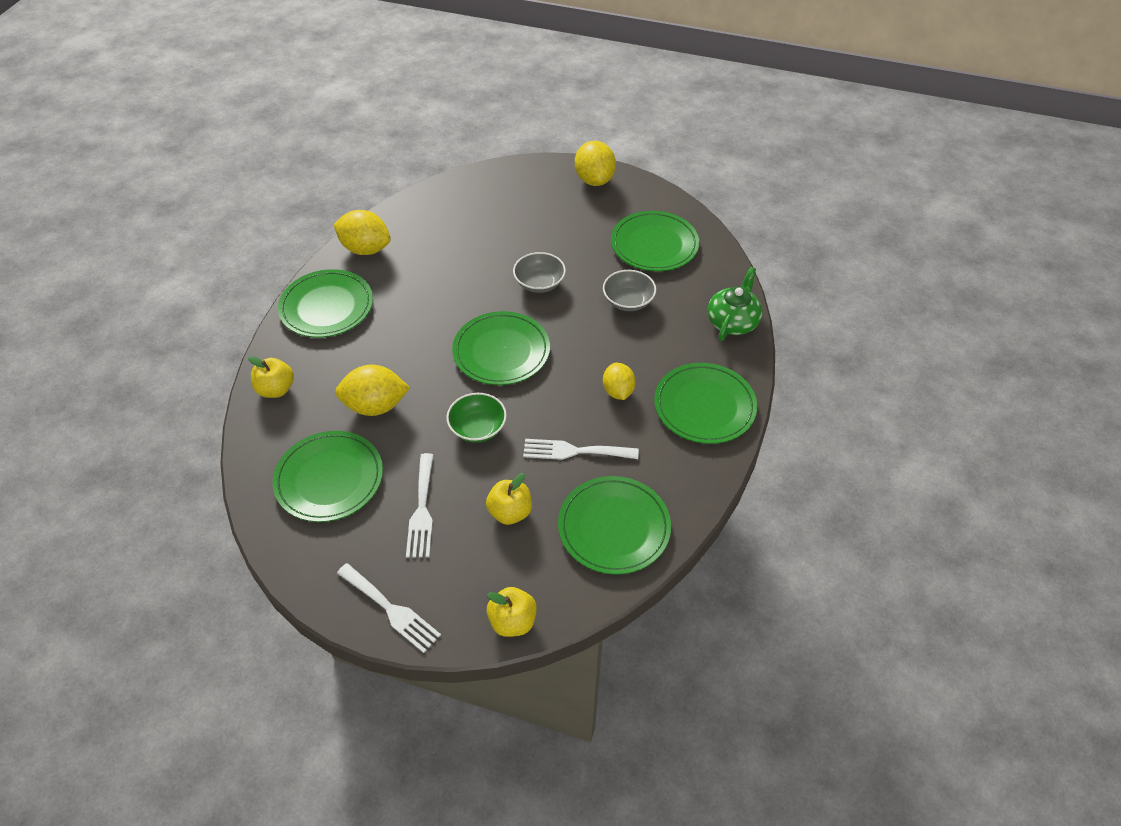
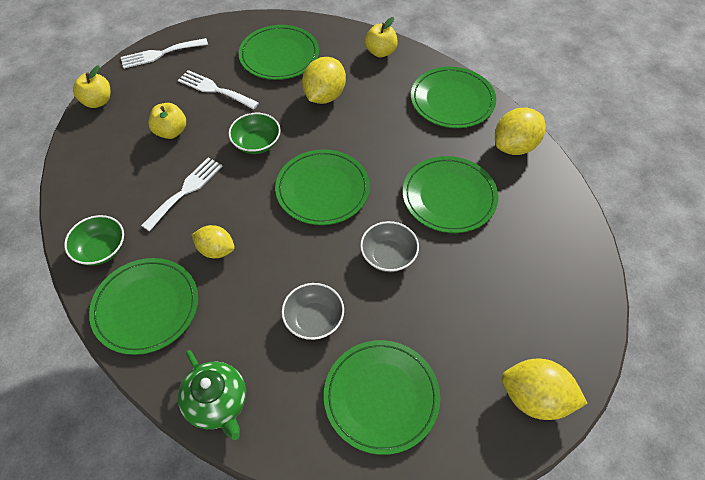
camera: 120 degrees right, 5 degrees up
green plate [558,476,671,575] -> green plate moved to [403,156,498,233]
none -> green bowl [64,215,124,266]

